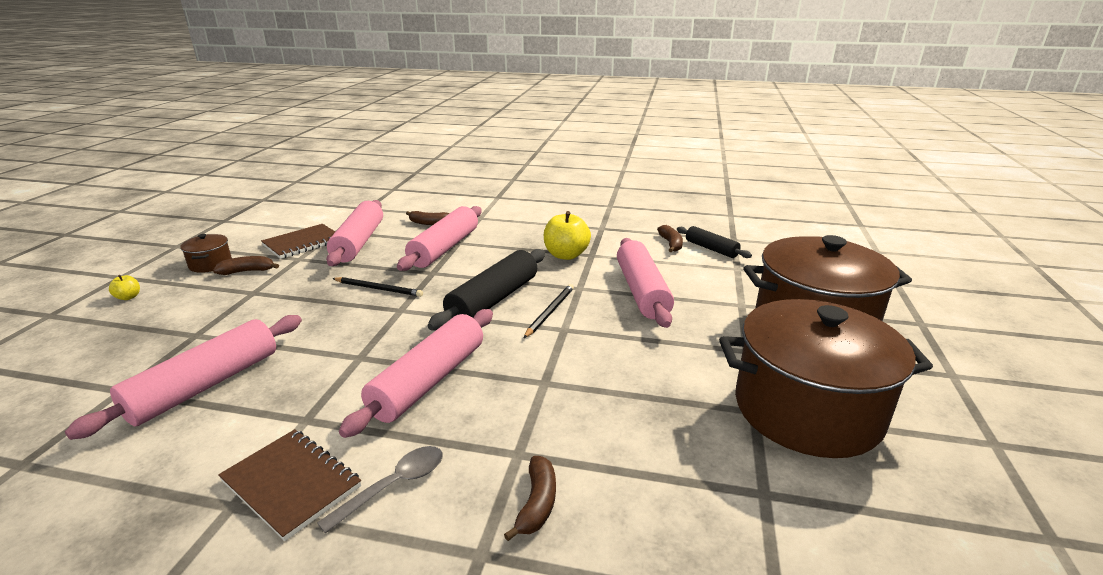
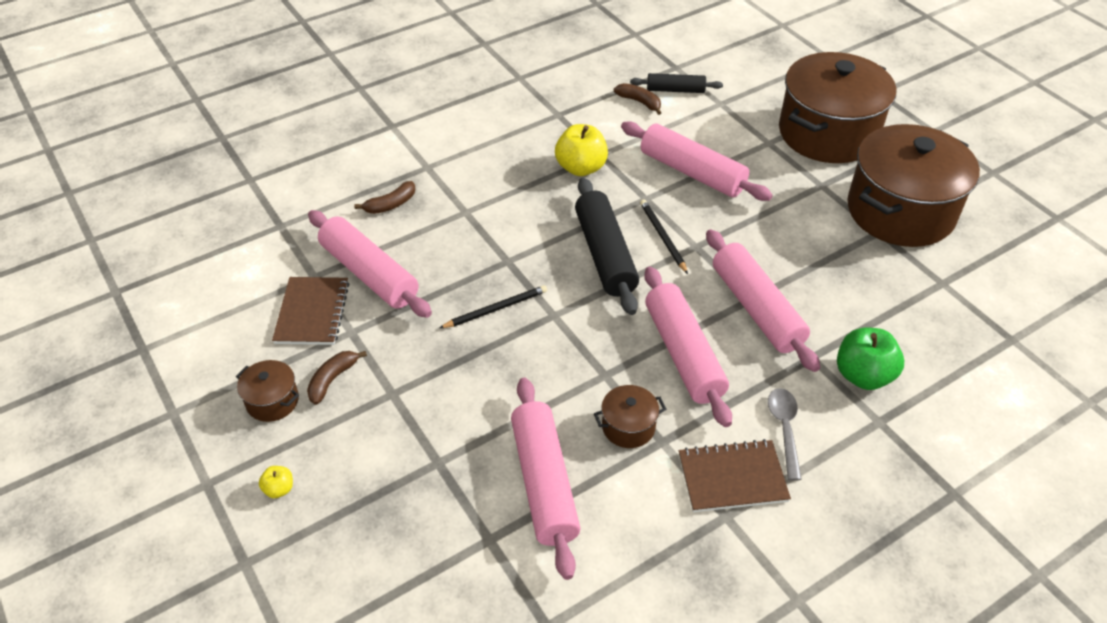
camera: 45 degrees left, 20 degrees up
pink rolling pin [397,206,482,271] -> pink rolling pin moved to [706,229,820,372]
brown banana [504,456,556,541] -> green apple [837,328,904,390]
none -> brown pot [594,385,666,448]

